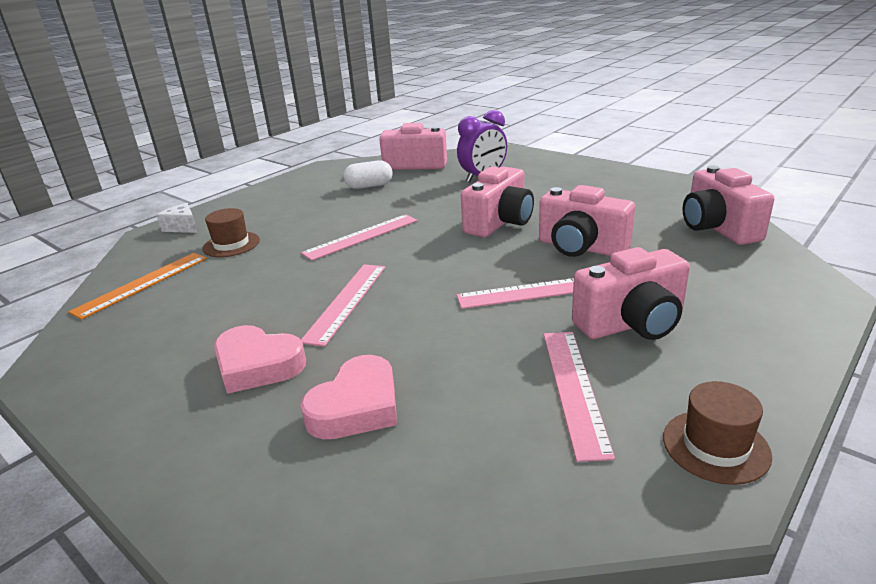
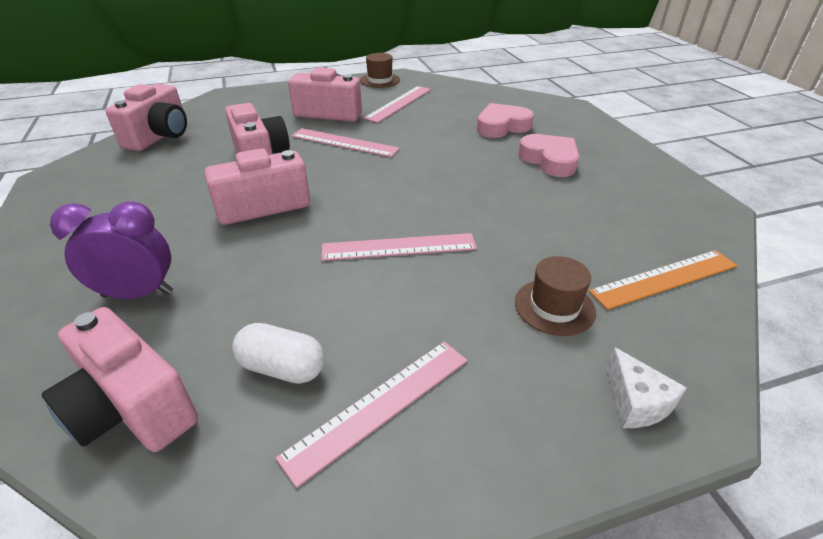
camera: 150 degrees left, 10 degrees up
pink ruler [301,264,385,347] -> pink ruler moved to [276,341,467,488]

